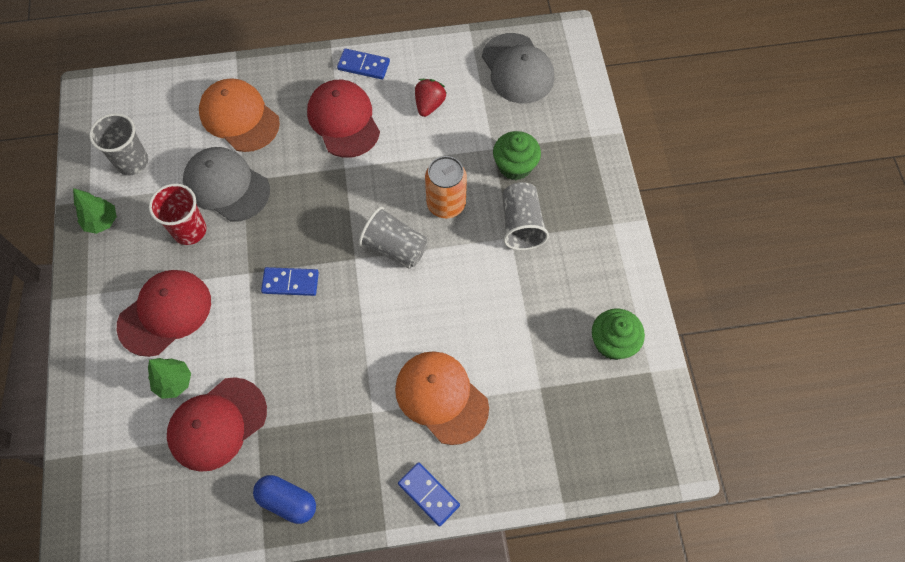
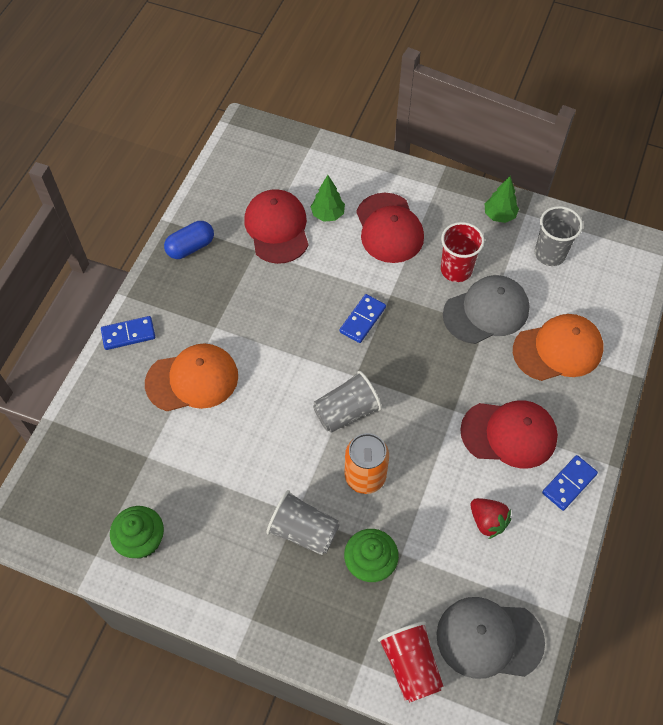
camera: 120 degrees right, 5 degrees down
none -> red cup [378,621,443,703]

